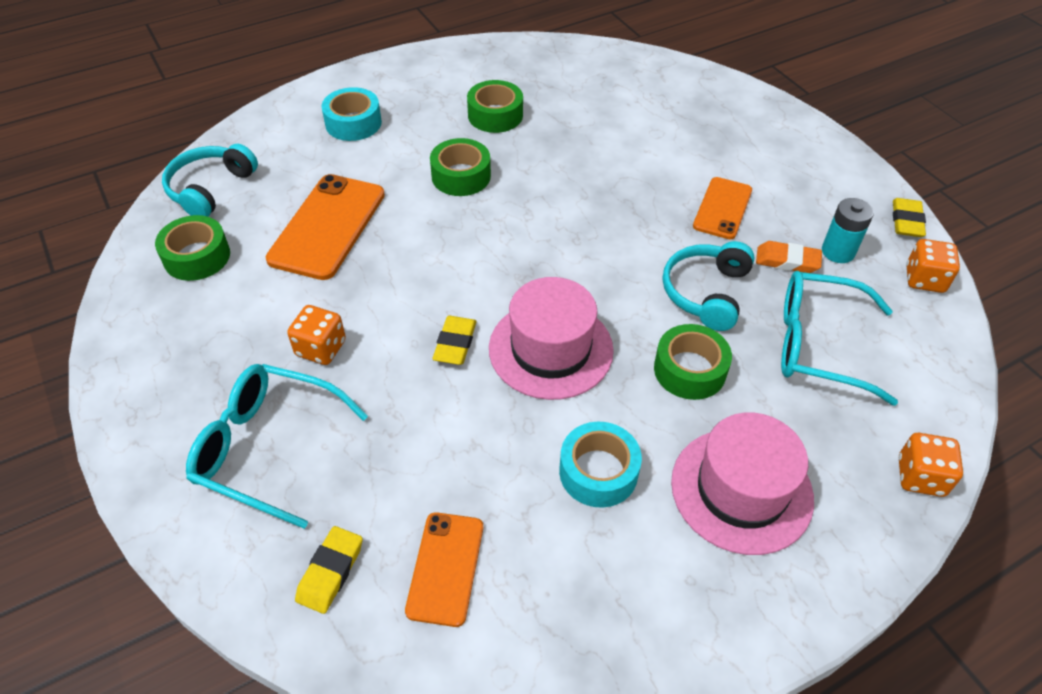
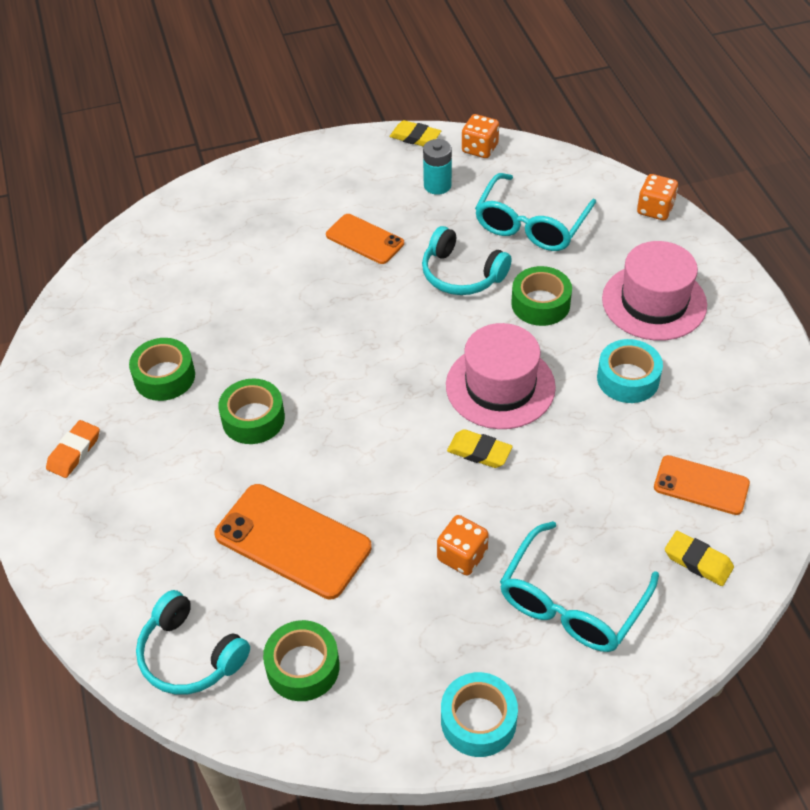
camera: 75 degrees left, 0 degrees up
turquoise tape [322,87,382,141] -> turquoise tape moved to [441,672,518,757]
orange eraser [756,241,822,273] -> orange eraser moved to [46,420,100,478]

